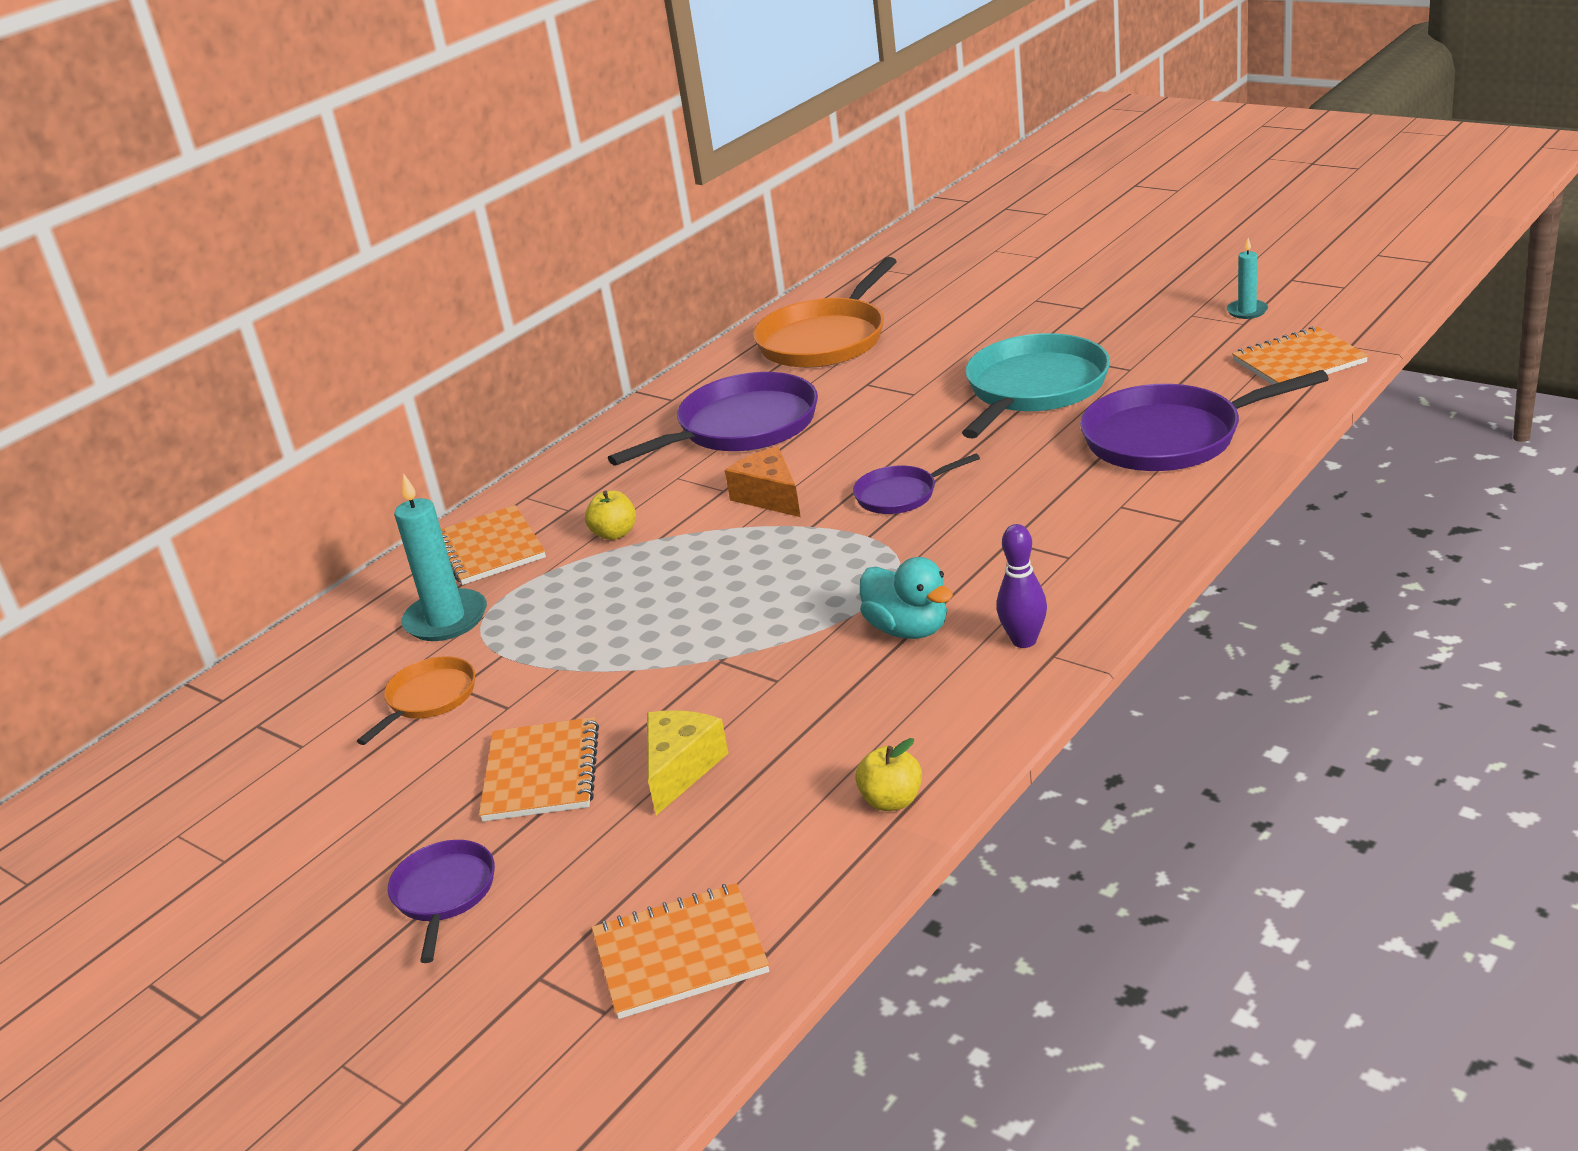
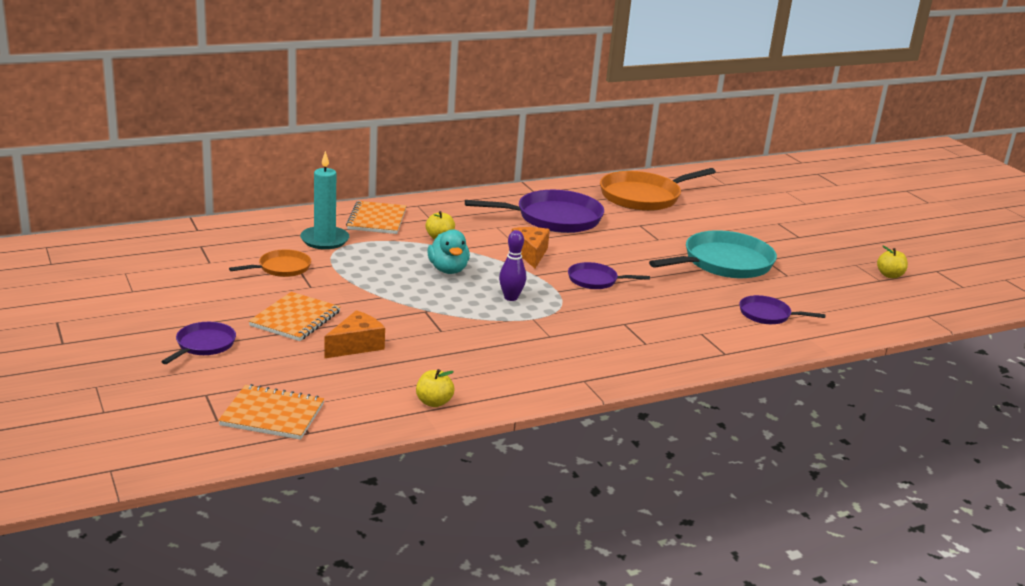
camera: 20 degrees right, 5 degrees down
yellow cheese [647,710,728,815] -> orange cheese [324,310,385,359]
turquoise duck [860,557,953,639] -> turquoise duck moved to [427,230,470,274]
purple bowling pin [997,524,1047,648] -> purple bowling pin moved to [499,230,526,301]
purple pan [1080,370,1329,471] -> purple pan [739,295,826,324], size x0.52
turquoise candle [1227,238,1268,319] -> yellow apple [877,245,908,278]
orange notebook [1232,326,1369,385] -> none

